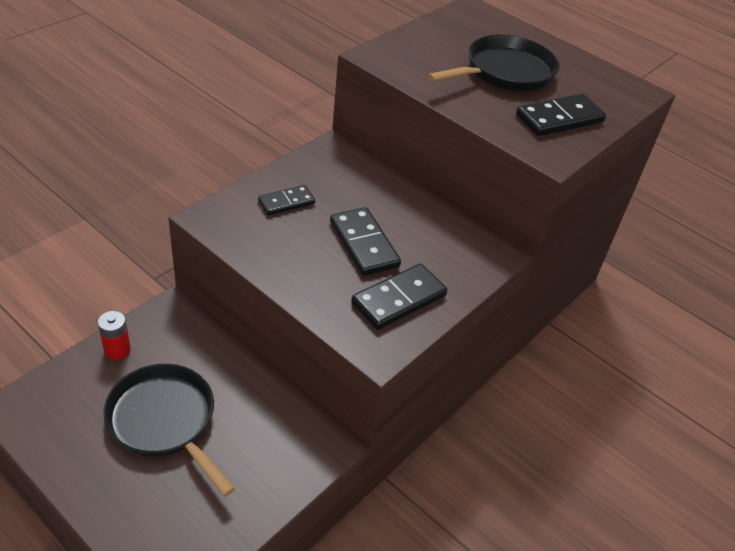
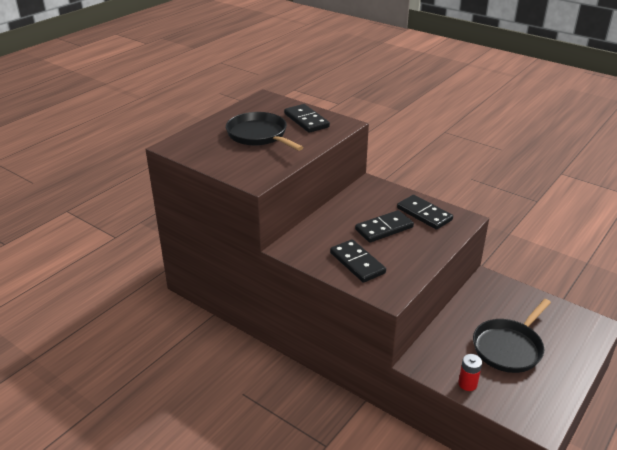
camera: 90 degrees left, 10 degrees down
black domino [258,185,315,215] -> black domino [330,239,386,283], size x1.56

